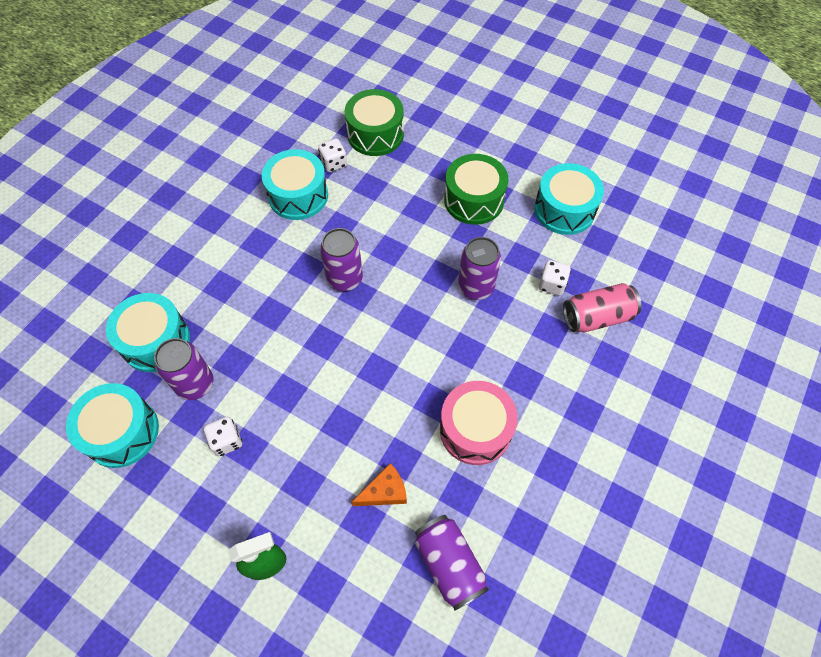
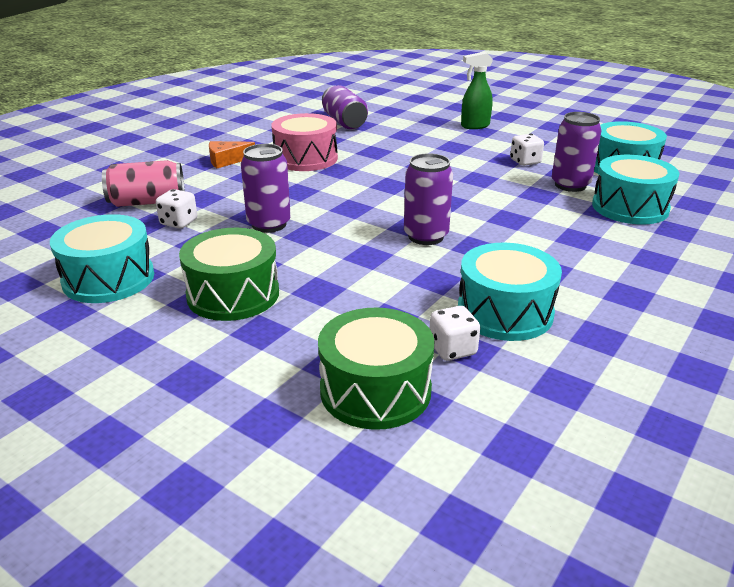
camera: 175 degrees left, 30 degrees down
orange cheese [351,463,407,506] -> orange cheese moved to [209,141,255,168]

